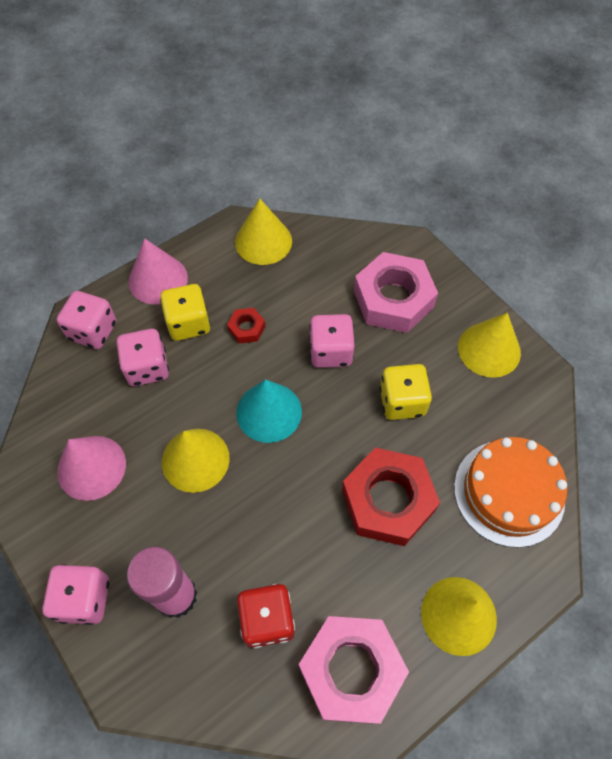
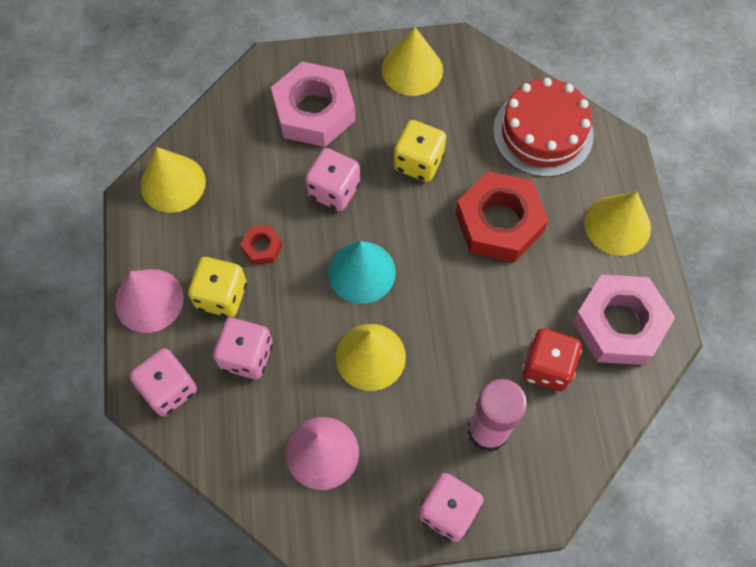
camera: 60 degrees left, 5 degrees up
orange cake [454,437,568,548] -> red cake [493,78,594,177]

